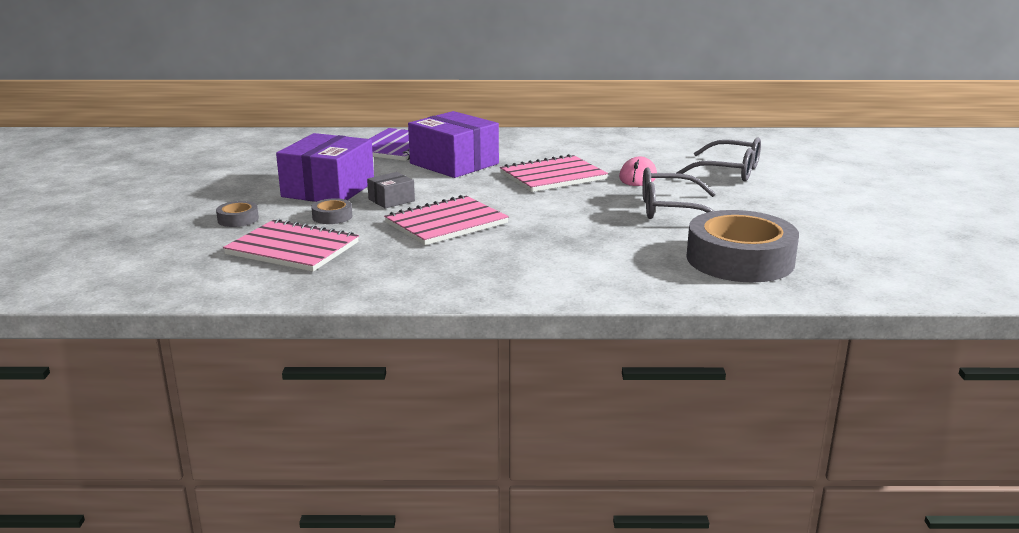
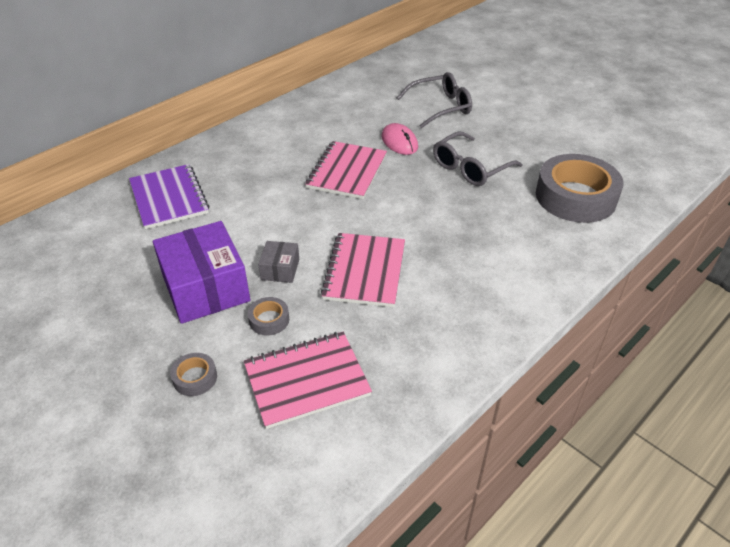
camera: 45 degrees left, 20 degrees up
purple box [408,111,499,178] -> none

